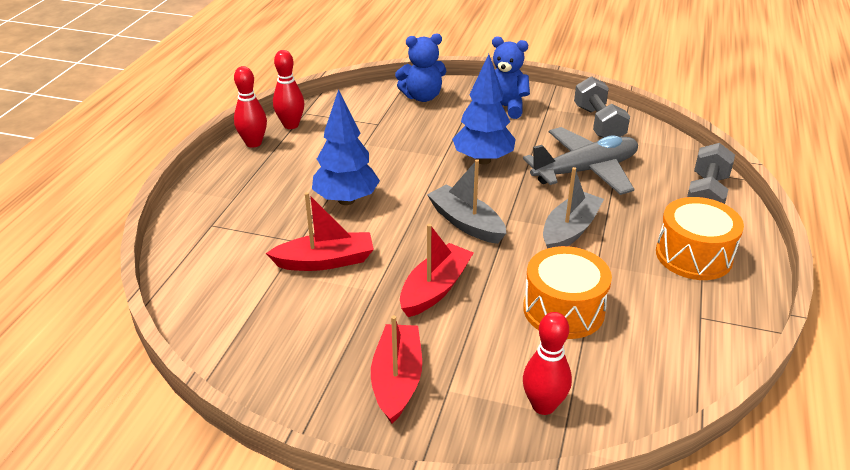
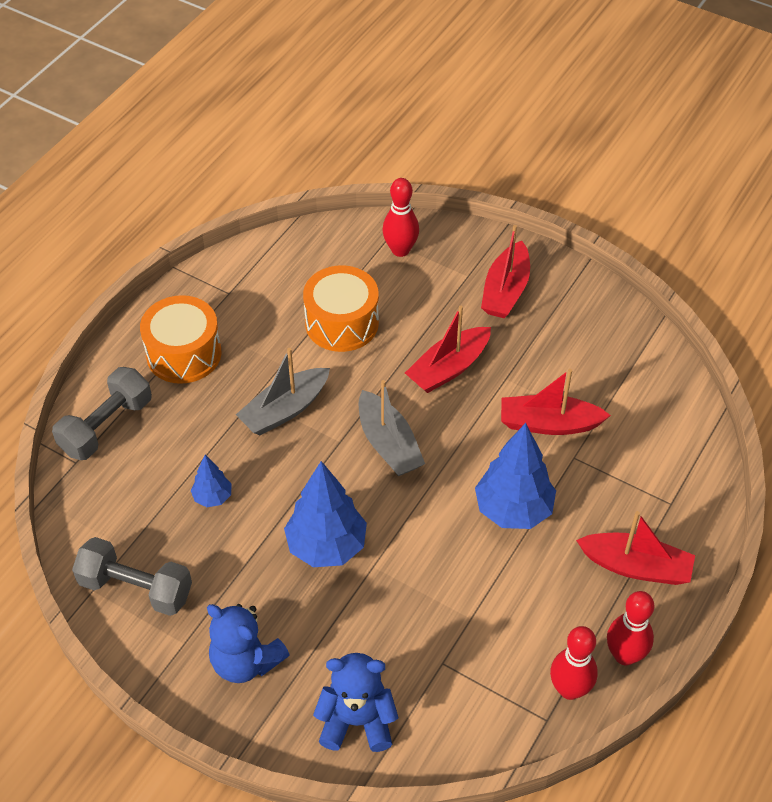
camera: 165 degrees left, 15 degrees up
grey plane [523,127,638,195] -> blue tree [191,455,232,507]
grey dumbbell [574,76,630,138] -> grey dumbbell turned 75 degrees counterclockwise [72,537,192,616]
none -> red boat [576,511,695,585]

